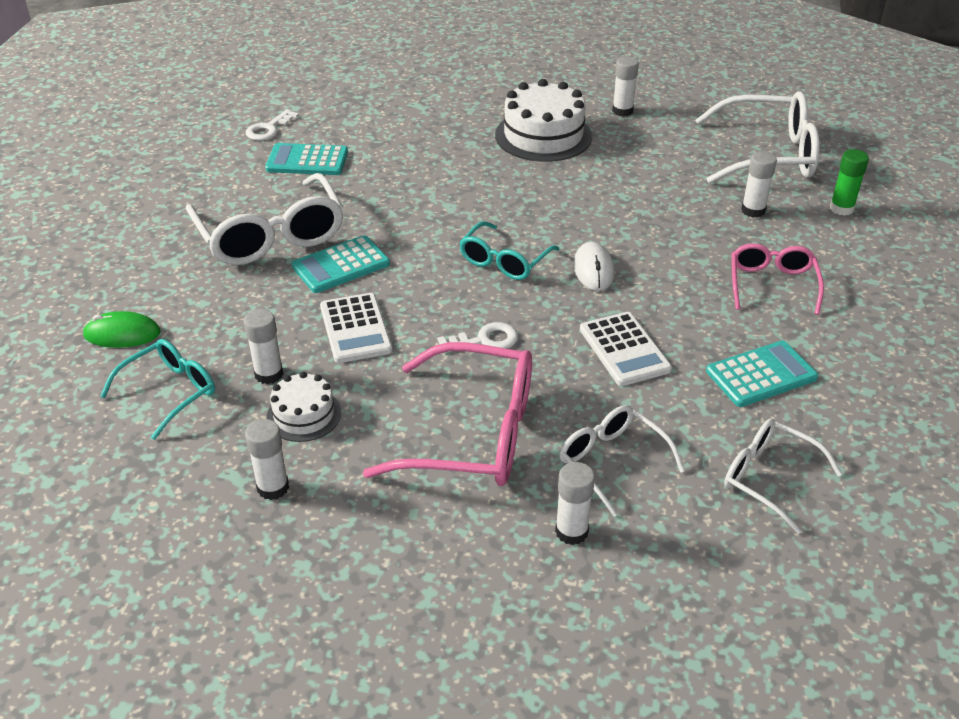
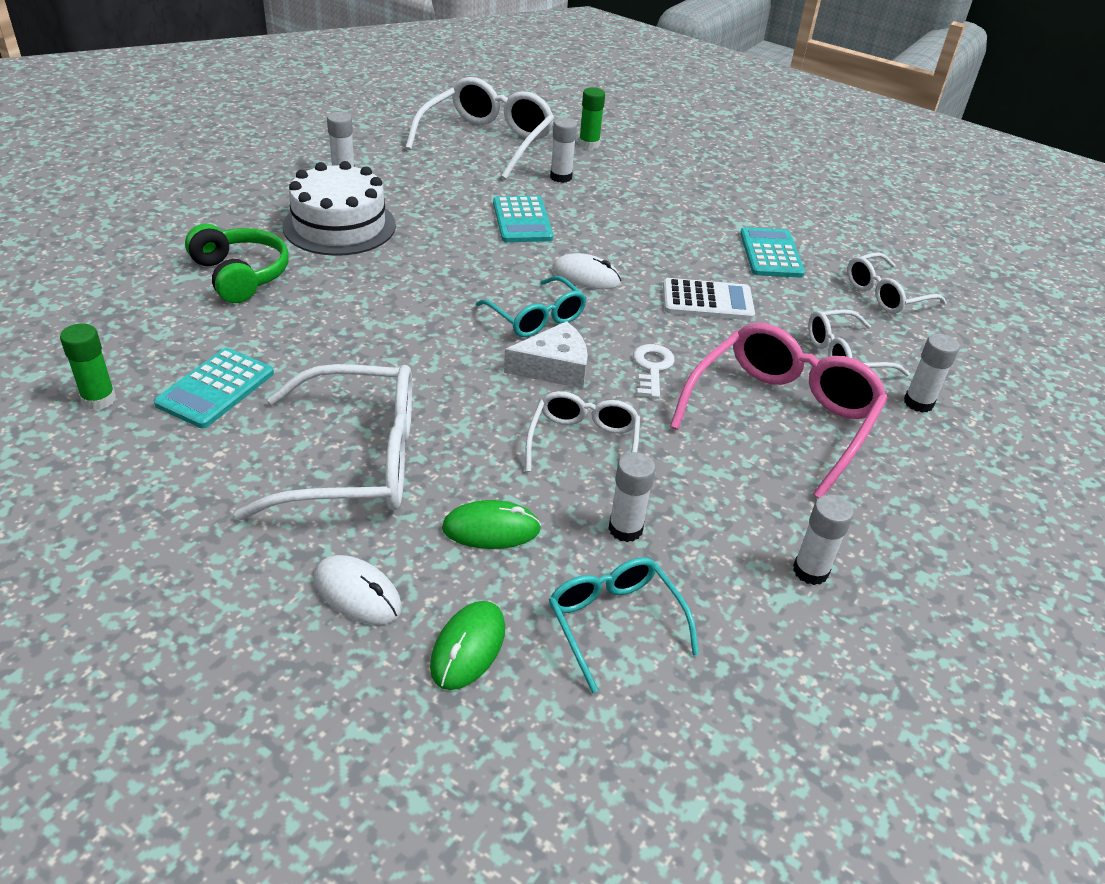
camera: 70 degrees left, 0 degrees up
white key [246,109,299,141] -> green glue stick [60,323,116,410]
white cake [267,372,341,442] -> none
turquoise calculator [292,235,390,293] -> turquoise calculator moved to [493,196,553,242]
white calculator [320,293,392,363] -> white glasses [525,391,640,472]
pink glasses [732,243,824,315] -> none
none -> green headphones [185,224,289,303]
none -> white mouse [314,555,402,625]
none -> green mouse [442,500,541,549]
none -> white cheese [504,321,588,389]

